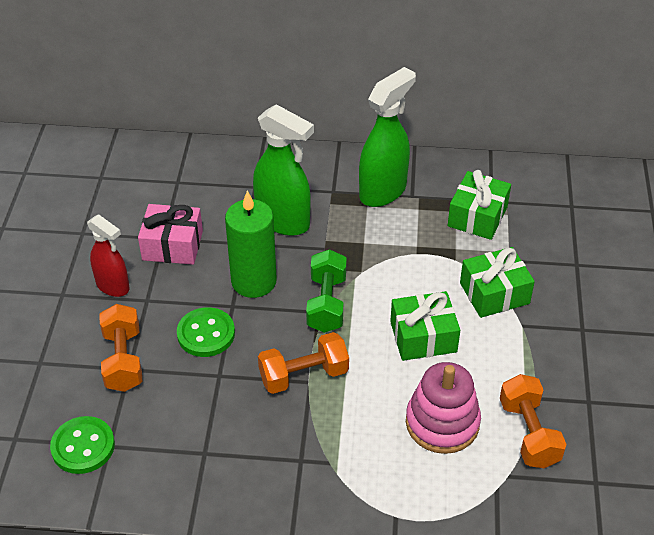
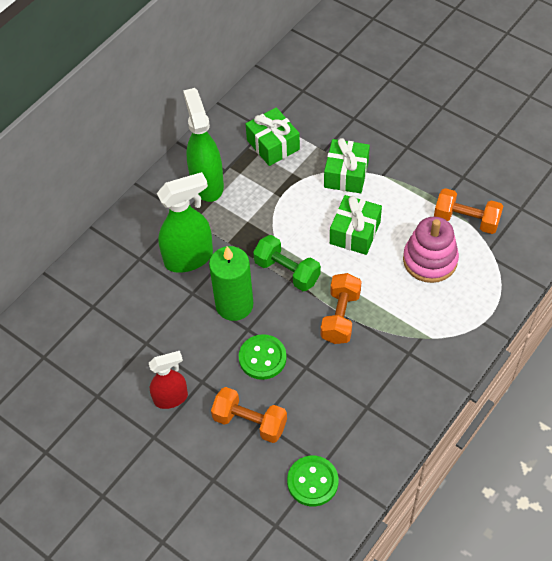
camera: 55 degrees left, 10 degrees up
pink gift [138,204,203,265] -> none

